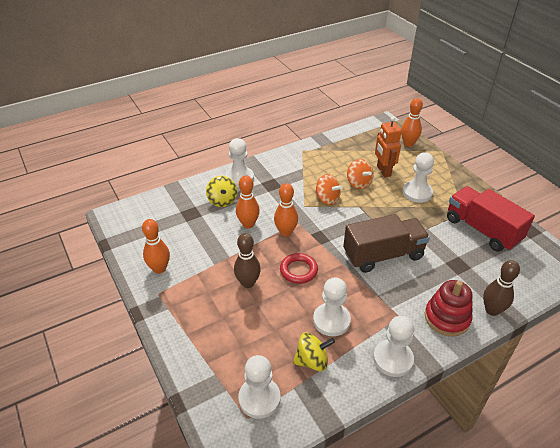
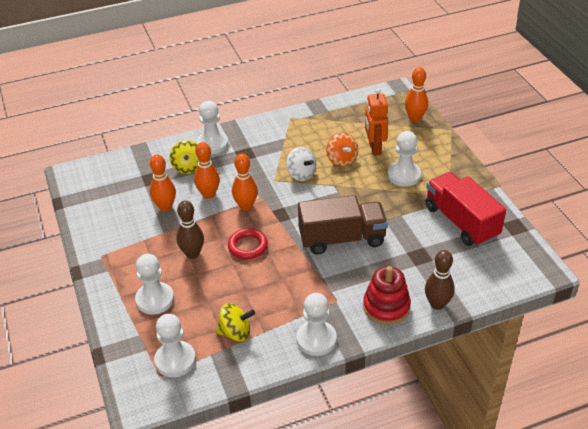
camera: 10 degrees right, 0 degrees up
orange bowling pin [142,219,170,274] -> orange bowling pin moved to [150,155,176,211]
white pawn [313,277,351,336] -> white pawn moved to [135,254,174,315]
orange spinning top [315,174,343,205] -> white spinning top [286,147,316,181]

